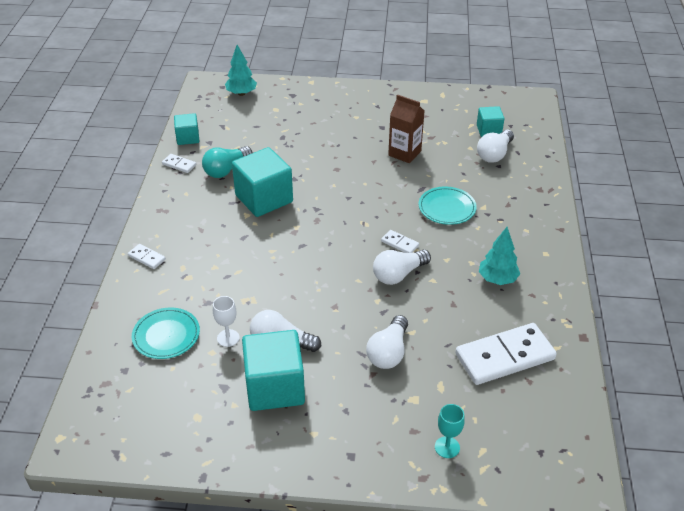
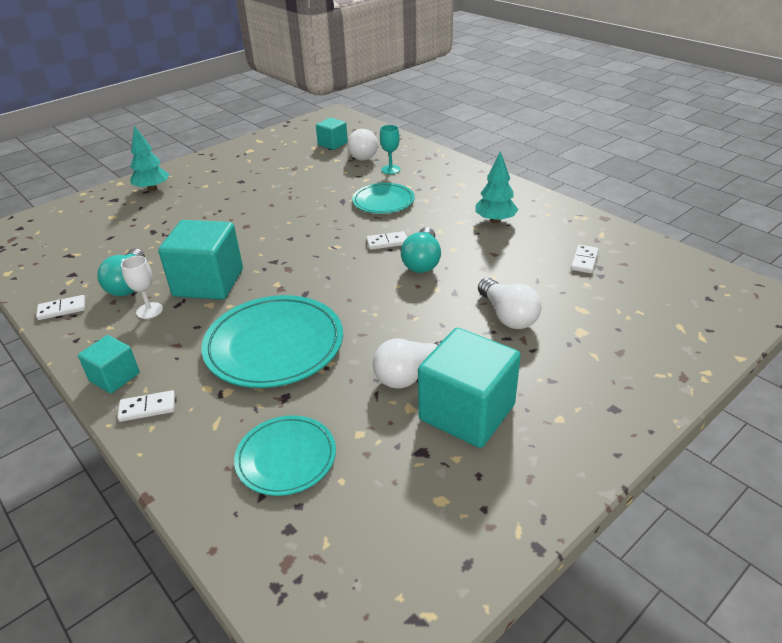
camera: 45 degrees left, 5 degrees down
turquoise cube [174,113,199,145] -> turquoise cube moved to [78,335,140,393]
white goblet [213,296,240,347] -> white goblet moved to [121,256,163,319]
turquoise tree [225,45,257,96] -> turquoise tree moved to [130,125,169,191]
white light bulb [373,250,431,285] -> turquoise light bulb [401,227,441,273]
brown carton [388,94,424,163] -> none
turquoise goblet [435,404,465,458] -> turquoise goblet moved to [380,125,400,174]
white domino [455,323,557,385] -> white domino [571,245,599,273], size x0.44
none -> turquoise plate [201,295,343,388]

